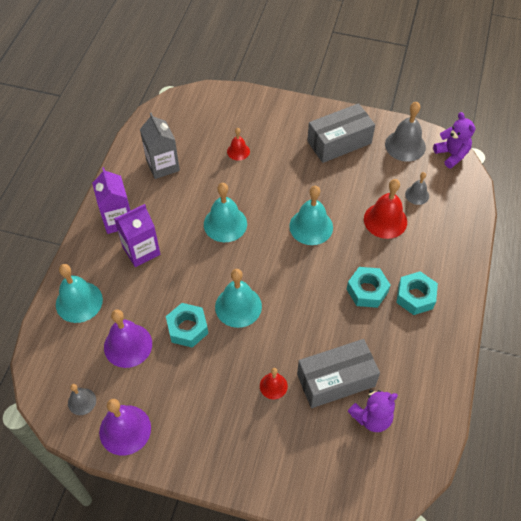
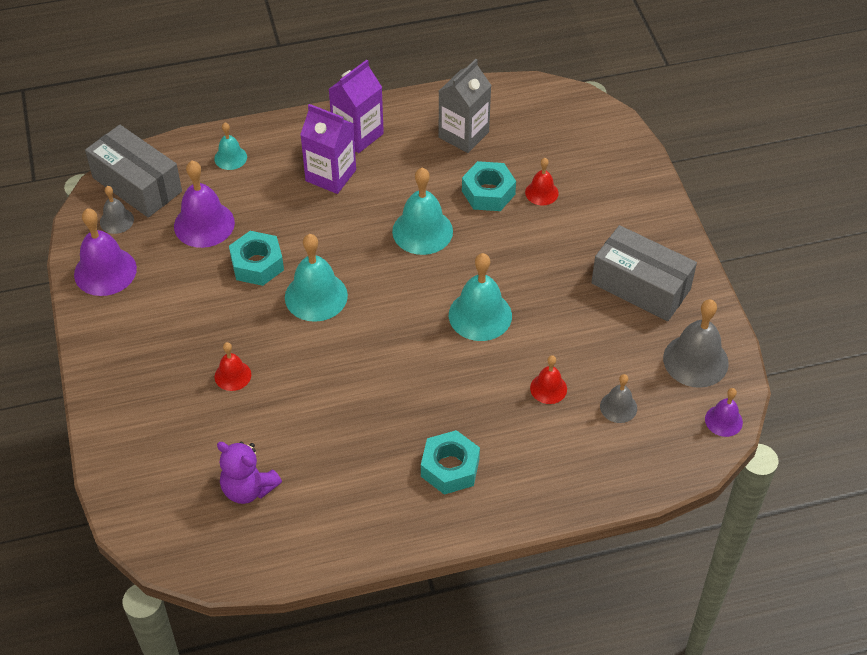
camera: 60 degrees right, 5 degrees down
turquoise bell [56,264,103,323] -> turquoise bell [214,123,247,170], size x0.56
grey box [297,339,380,408] -> grey box moved to [85,125,182,218]
turquoise nut [347,267,390,308] -> turquoise nut moved to [462,161,516,211]
red bell [364,179,407,239] -> red bell [530,355,567,404], size x0.56
purple teddy bear [433,112,476,169] -> purple bell [705,388,743,437]

